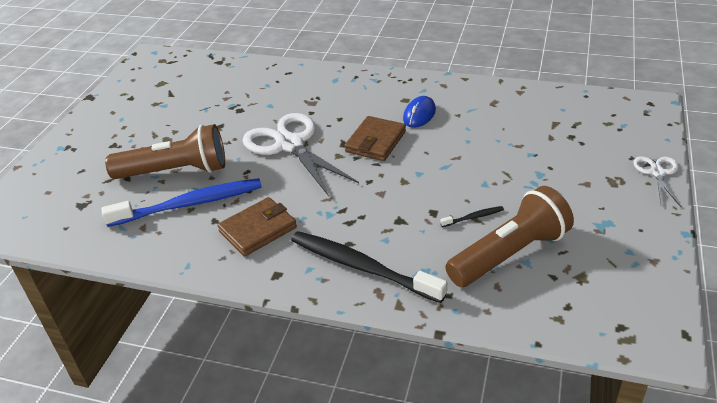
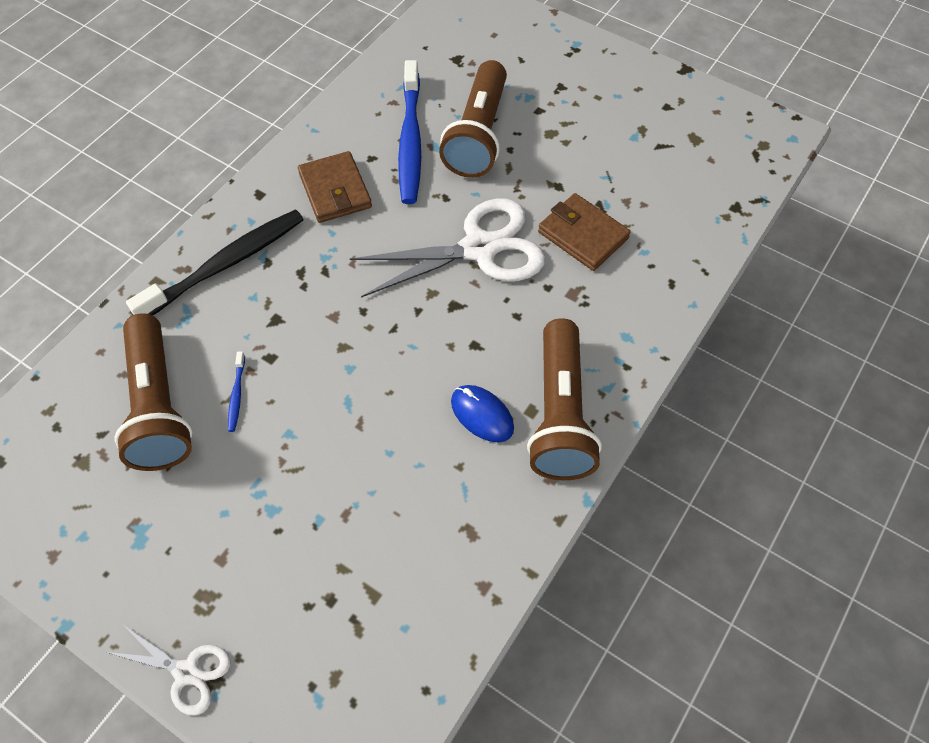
camera: 105 degrees right, 20 degrees up
brown wallet [345,116,406,161] -> brown wallet moved to [538,193,631,271]
black toothbrush [440,206,504,227] -> blue toothbrush [228,351,245,432]
none -> brown flashlight [527,318,602,480]

